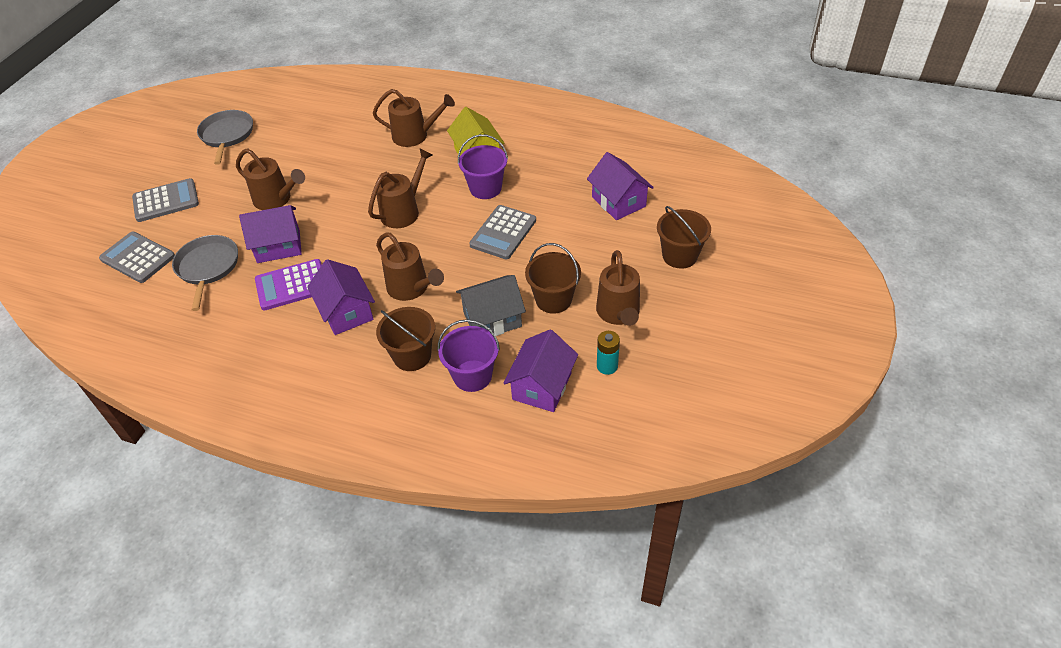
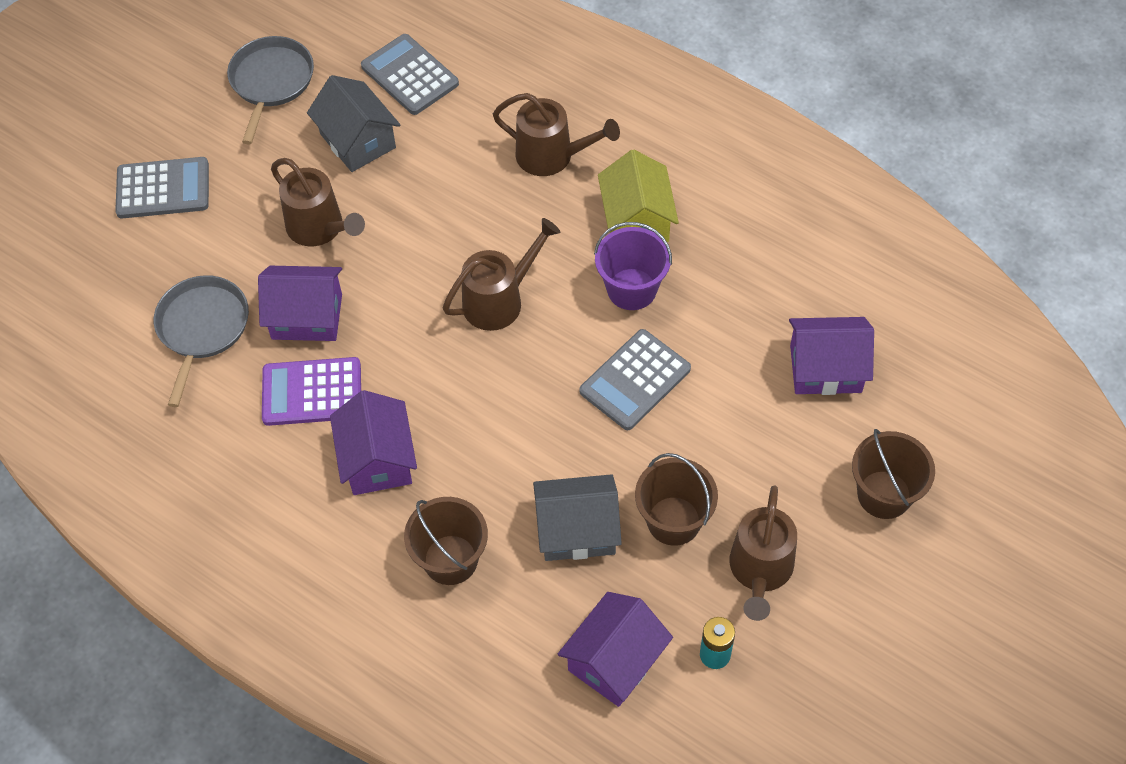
camera: 15 degrees right, 10 degrees up
grey calculator [99,232,175,283] -> grey calculator moved to [361,34,459,115]
brown watering can [376,233,444,301] -> none
purple bucket [438,319,500,392] -> none
purple house [587,152,654,220] -> purple house turned 75 degrees counterclockwise [789,317,874,395]
none -> grey house [307,75,400,172]

